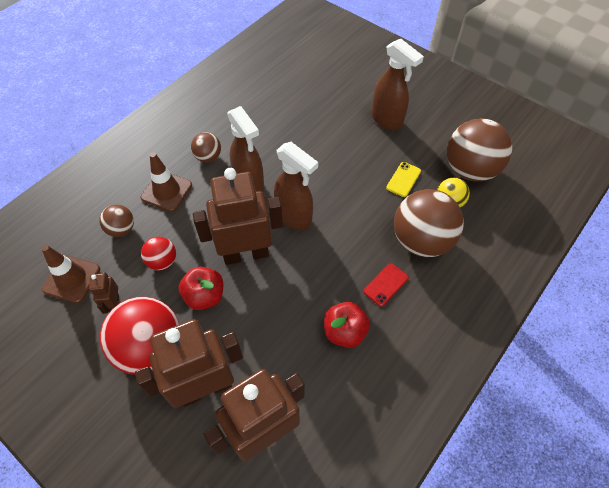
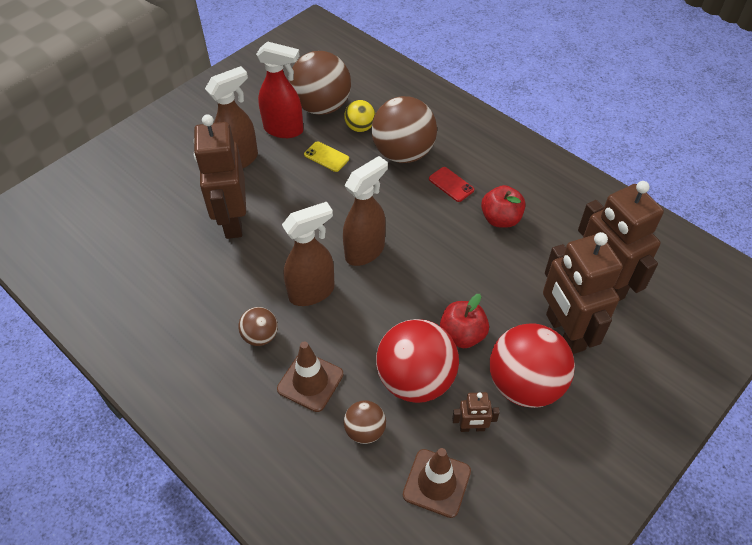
camera: 85 degrees left, 5 degrees down
red ball [141,237,176,270] -> red ball [376,319,459,403], size x1.99
brown robot [193,168,283,265] -> brown robot moved to [194,114,246,239]
none -> red spray bottle [256,41,303,138]

